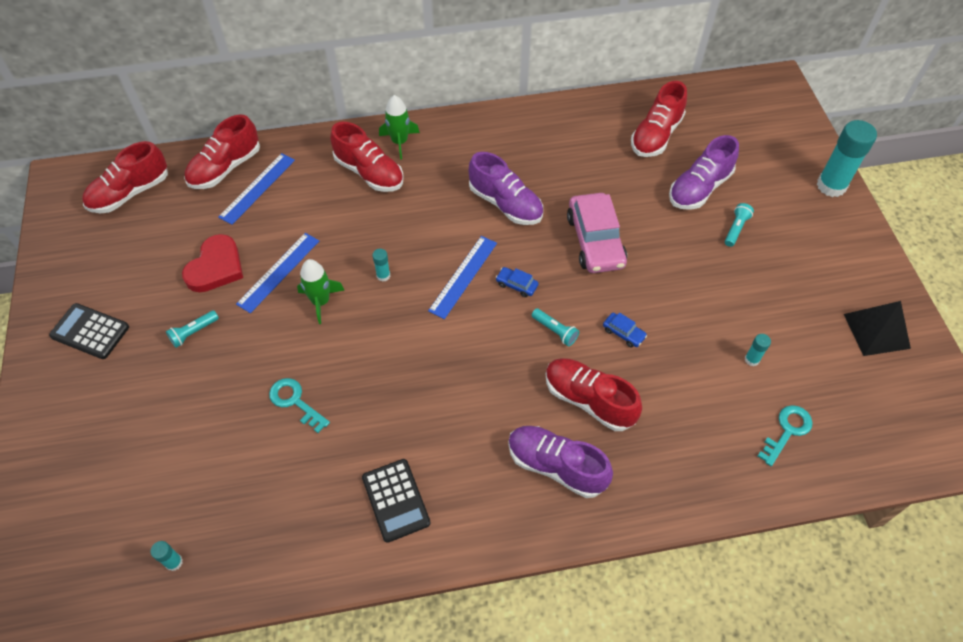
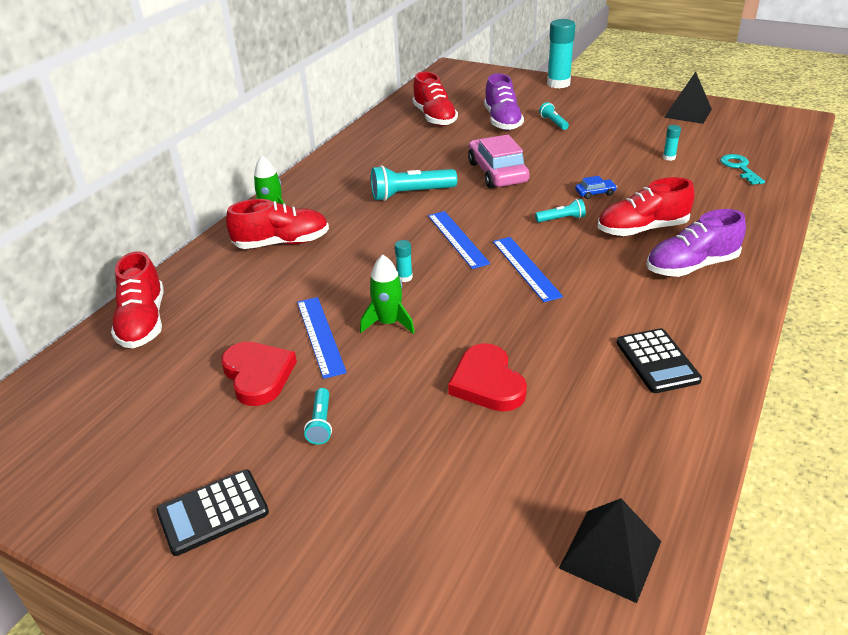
camera: 50 degrees left, 20 degrees down
red shoe [82,141,168,213] -> none
turquoise glue stick [151,541,183,571] -> black pyramid [559,498,661,603]
blue ruler [218,153,295,225] -> blue ruler moved to [493,237,563,302]
turquoise key [269,378,330,433] -> red heart [448,343,527,412]
black calculator [362,459,431,543] -> black calculator turned 60 degrees clockwise [617,328,702,393]
purple shoe [469,152,543,225] -> turquoise flashlight [371,165,457,201]
blue car [496,267,539,297] -> none
pink car [567,193,627,273] -> pink car turned 135 degrees counterclockwise [468,135,530,188]

